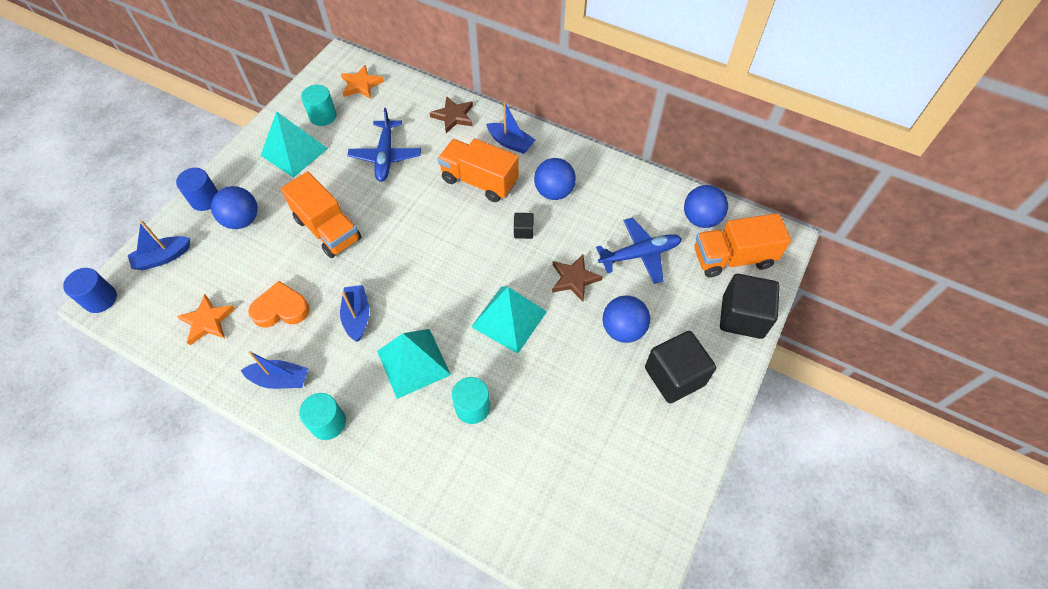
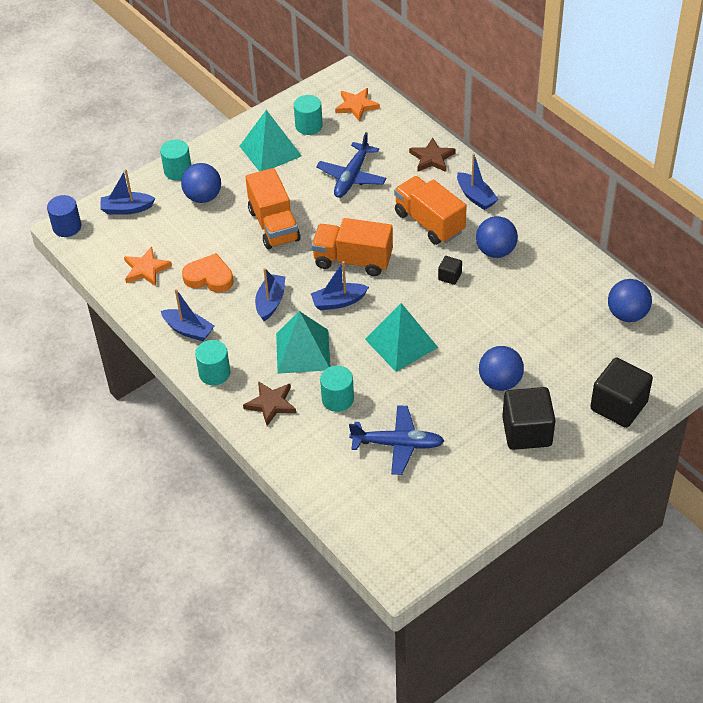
camera: 25 degrees right, 10 degrees down
blue cylinder [176,168,218,211] -> turquoise cylinder [160,139,191,180]
brown star [552,255,603,302] -> brown star moved to [243,381,296,426]
blue plane [596,218,682,284] -> blue plane moved to [349,405,444,475]
orange truck [695,213,791,277] -> orange truck moved to [311,218,393,276]
none -> blue boat [311,261,369,311]

